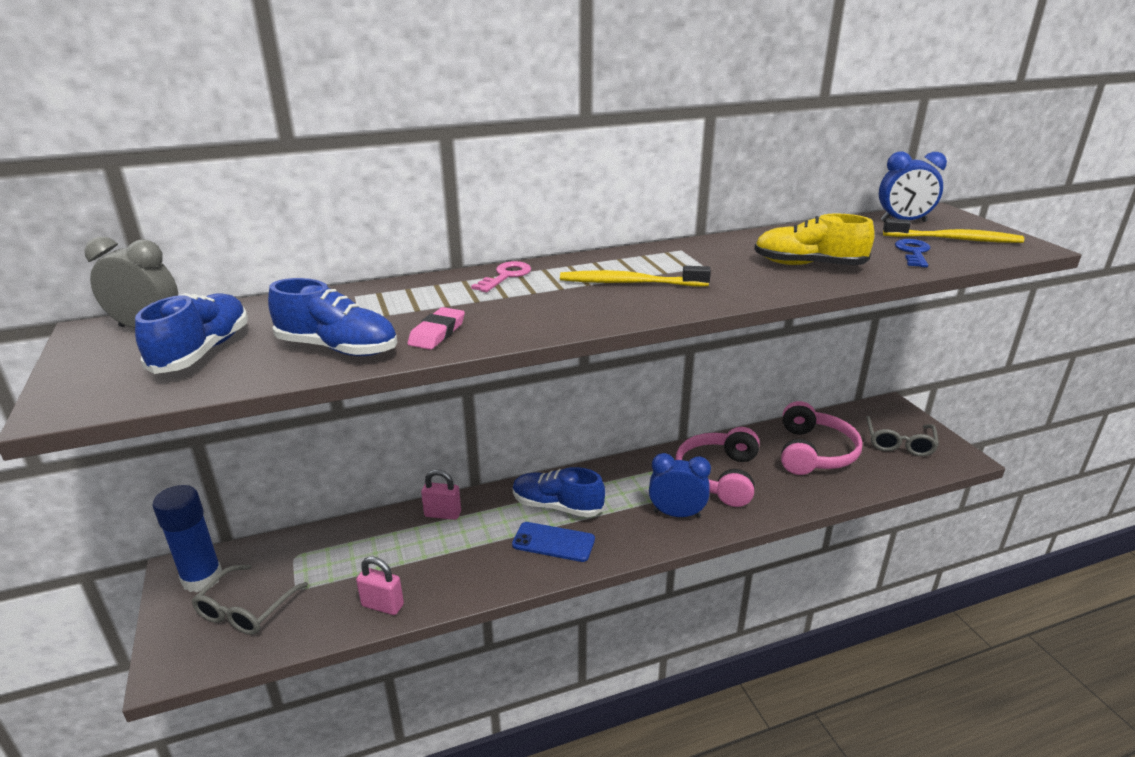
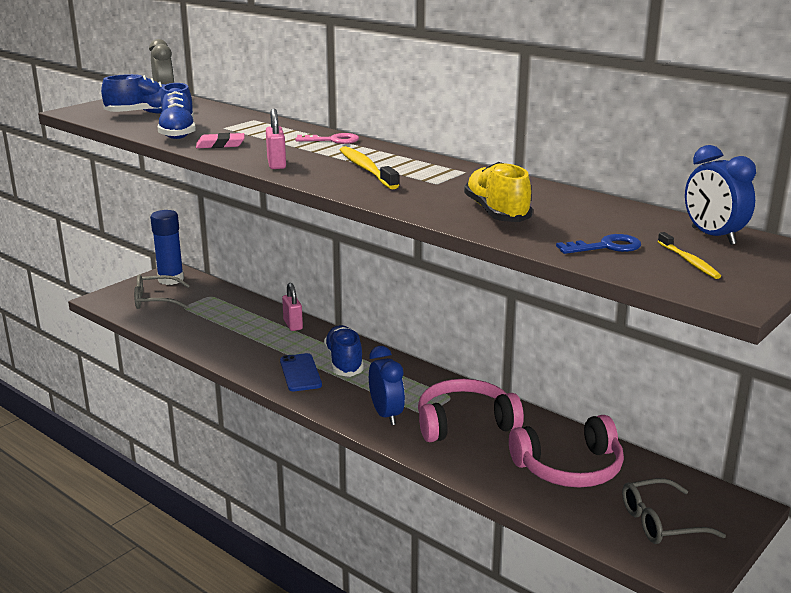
camera: 60 degrees right, 5 degrees down
pink padlock [356,557,404,615] -> pink padlock moved to [266,108,286,169]
yellow toothbrush [883,219,1024,243] -> yellow toothbrush [658,232,721,279], size x0.59

